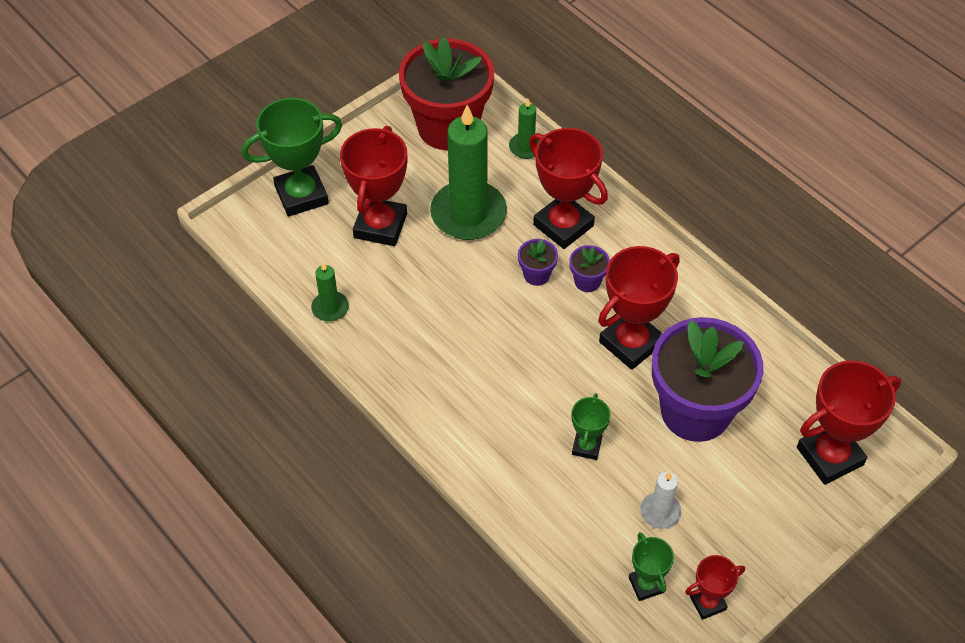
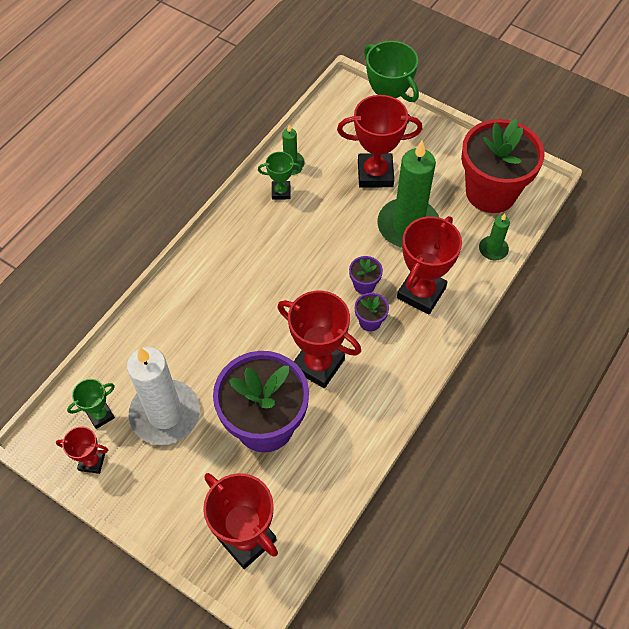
camera: 75 degrees right, 5 degrees up
green trophy [571,393,611,460] -> green trophy moved to [258,152,302,200]
white candle [640,472,681,529] -> white candle [127,347,200,445], size x2.14
red trophy [685,555,745,620] -> red trophy turned 45 degrees counterclockwise [56,426,108,474]

